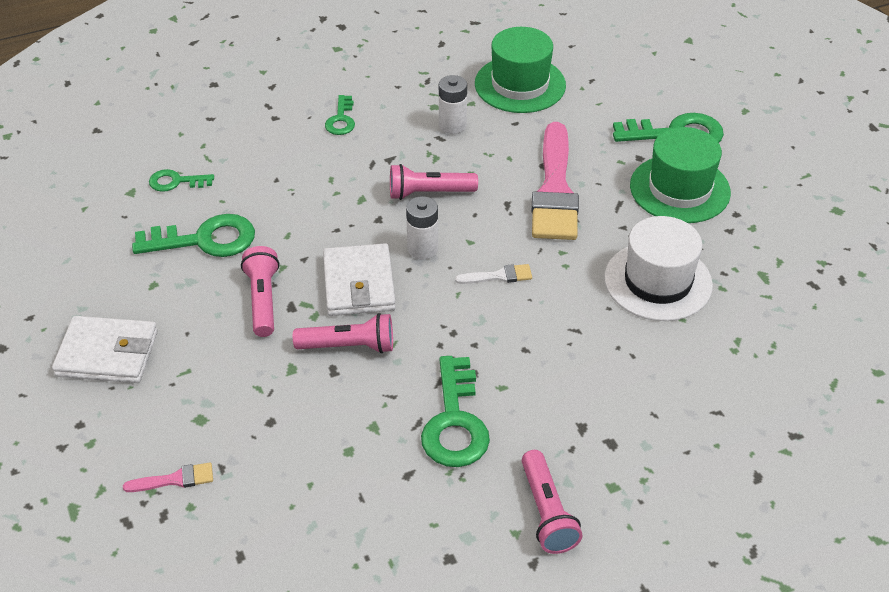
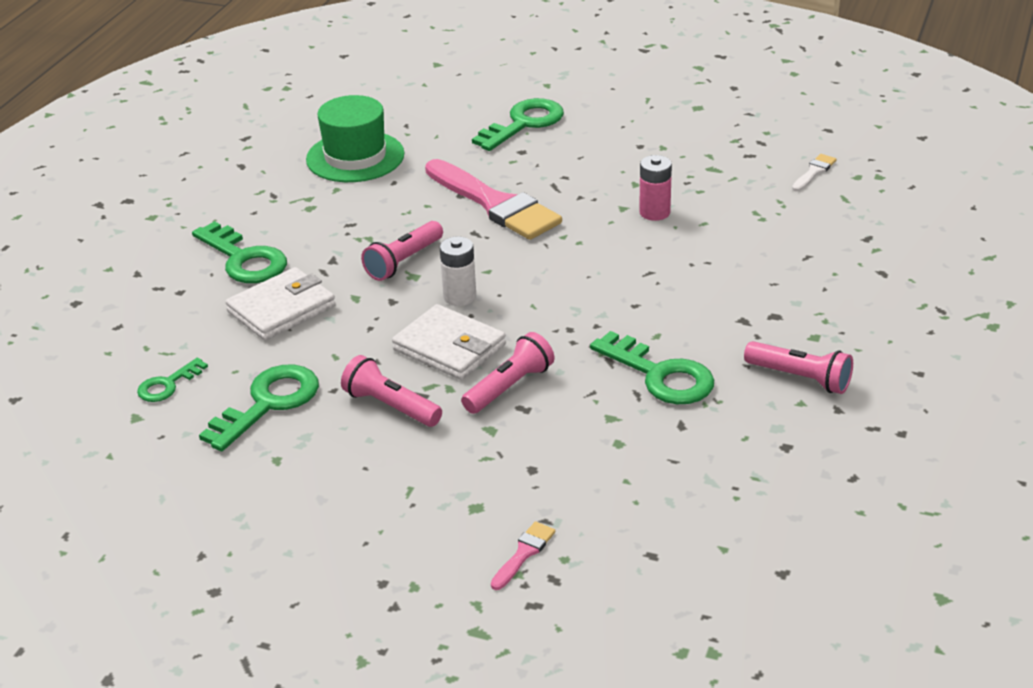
camera: 45 degrees left, 10 degrees down
white wallet [52,316,158,383] -> white wallet moved to [225,267,336,341]
green key [325,95,355,135] -> green key [192,221,287,283], size x1.78
white battery [439,75,467,134] -> none
white brush [455,264,532,284] -> white brush moved to [792,154,837,191]
white hat [604,216,713,321] -> pink battery [639,155,672,221]
green hat [630,127,731,223] -> none

